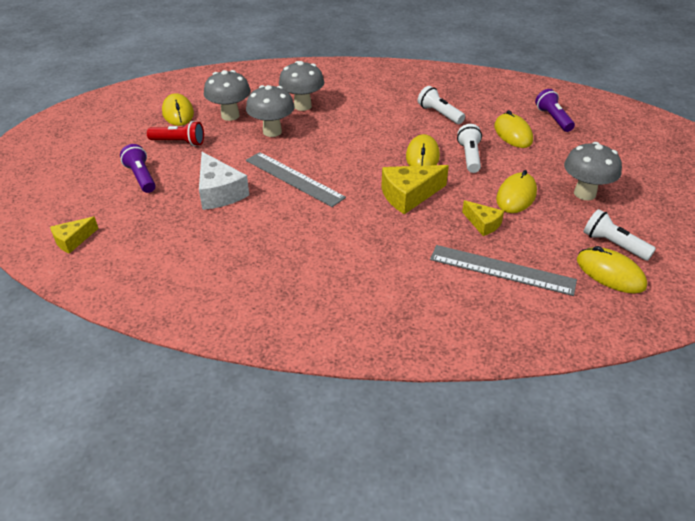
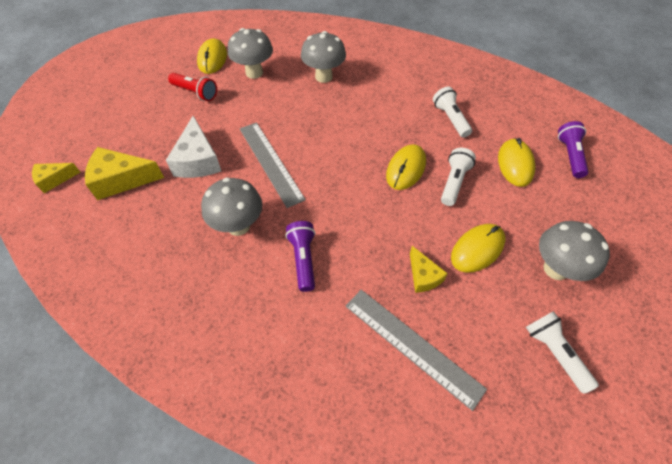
camera: 20 degrees right, 15 degrees up
purple flashlight [120,144,156,193] -> purple flashlight moved to [286,221,315,292]
grey mushroom [246,85,295,137] -> grey mushroom moved to [201,177,262,236]
yellow cheese [381,165,449,214] -> yellow cheese moved to [85,147,164,200]
yellow mouse [577,246,647,294] -> none

